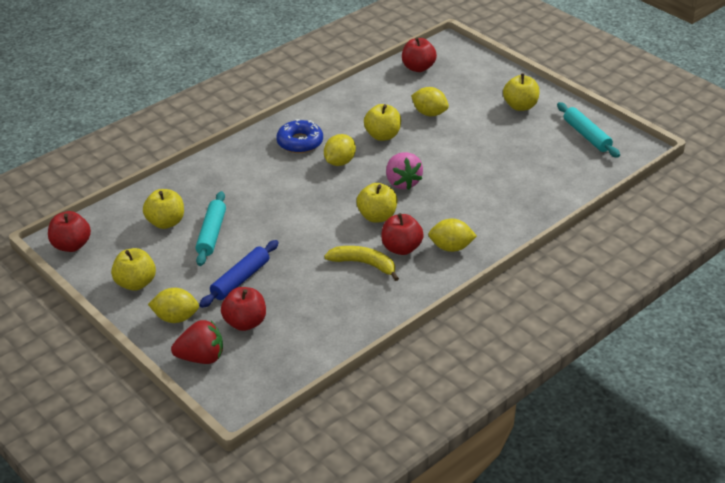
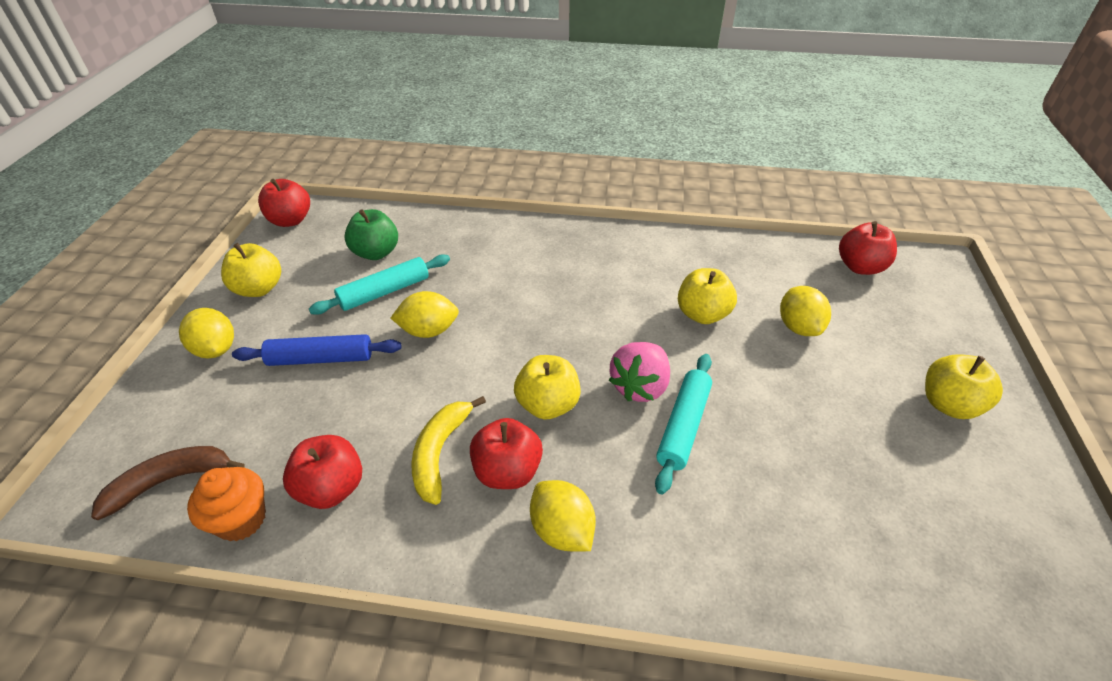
camera: 50 degrees right, 5 degrees up
yellow apple [143,189,184,229] -> green apple [344,209,398,260]
red strawberry [171,320,223,364] -> none
red apple [221,287,266,331] -> red apple moved to [283,435,362,509]
blue donut [276,119,323,153] -> none
yellow lemon [324,134,356,166] -> yellow lemon moved to [391,291,459,338]
yellow banana [324,246,399,281] -> yellow banana turned 150 degrees counterclockwise [411,396,486,505]
turquoise rolling pin [557,102,620,158] -> turquoise rolling pin moved to [655,354,712,494]
none -> brown banana [91,446,245,520]
none -> orange cupcake [187,467,266,541]

